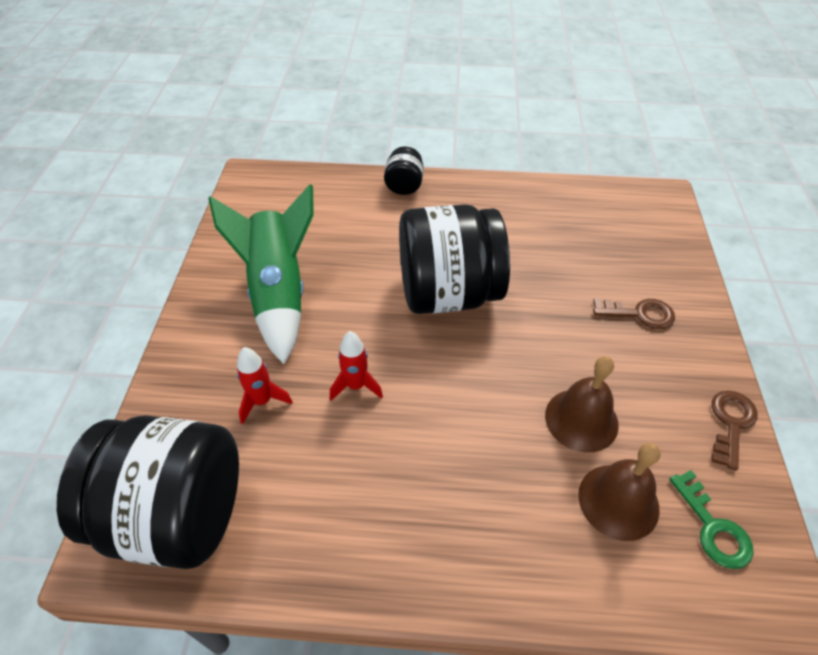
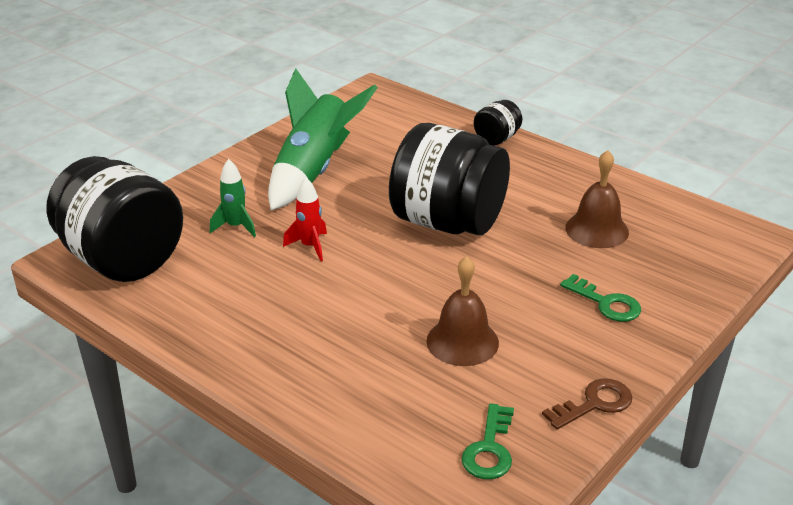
camera: 35 degrees right, 15 degrees down
red rocket [237,347,293,424] -> green rocket [210,159,256,237]
brown bell [578,443,660,541] -> brown bell moved to [565,150,629,248]
brown key [593,298,675,329] -> green key [560,274,641,322]

